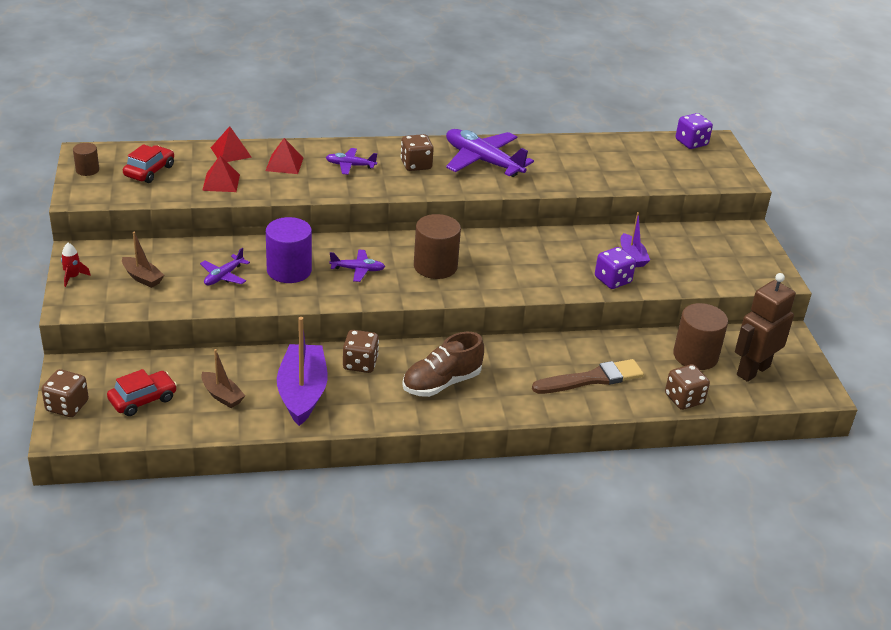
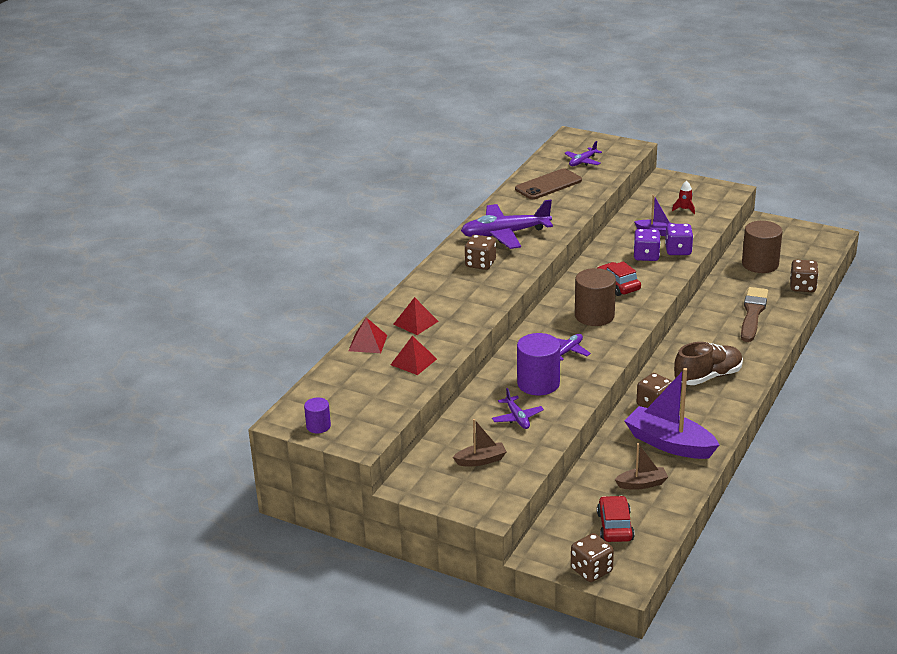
camera: 50 degrees left, 5 degrees down
red rocket [61,243,91,287] -> red rocket moved to [672,181,695,214]
brown cylinder [73,143,99,176] -> purple cylinder [304,398,331,433]
red car [123,144,174,183] -> red car moved to [597,261,641,296]
purple plane [326,148,377,175] -> purple plane moved to [564,141,602,166]
brown shoe [402,332,484,397] -> brown shoe turned 120 degrees counterclockwise [674,342,743,385]
purple dice [676,113,713,149] -> purple dice moved to [634,229,661,261]
brown robot [735,273,796,382] -> none
none -> brown phone [515,169,582,200]

